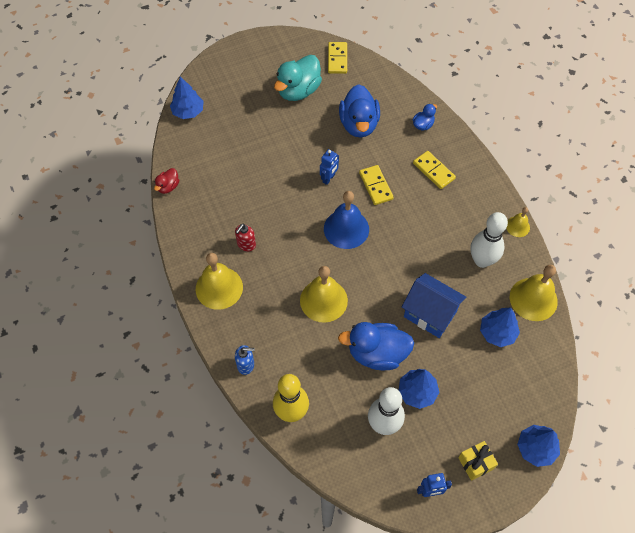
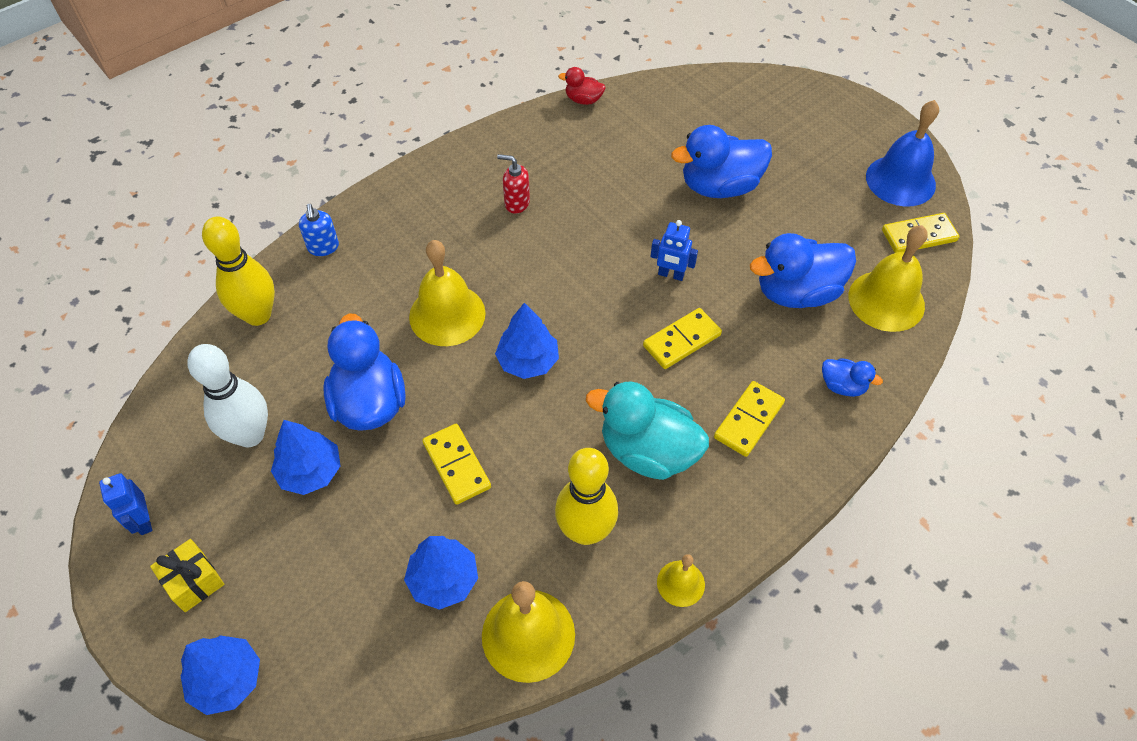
camera: 75 degrees right, 5 degrees down
blue tree [170,77,204,119] -> blue tree moved to [495,303,559,379]
yellow bell [196,253,243,310] -> yellow bell moved to [849,225,928,332]
turquoise duck [274,55,322,101] -> turquoise duck moved to [586,381,709,480]
blue bell [324,191,369,249] -> blue bell moved to [866,100,939,206]
blue house [402,273,466,338] -> yellow domino [422,424,491,505]
white bowling pin [470,212,508,268] -> yellow bowling pin [555,448,618,545]
none -> blue duck [671,125,772,198]

